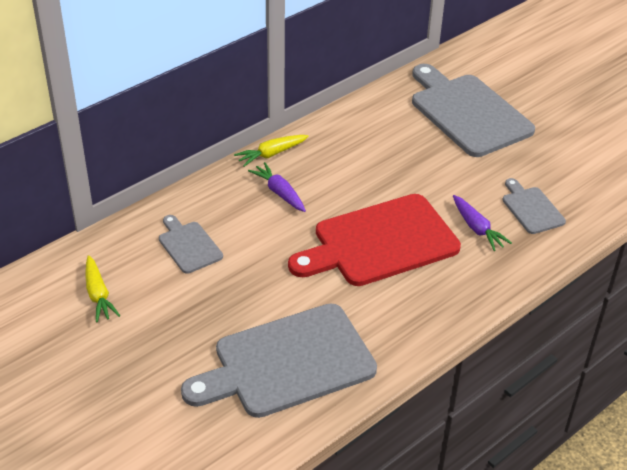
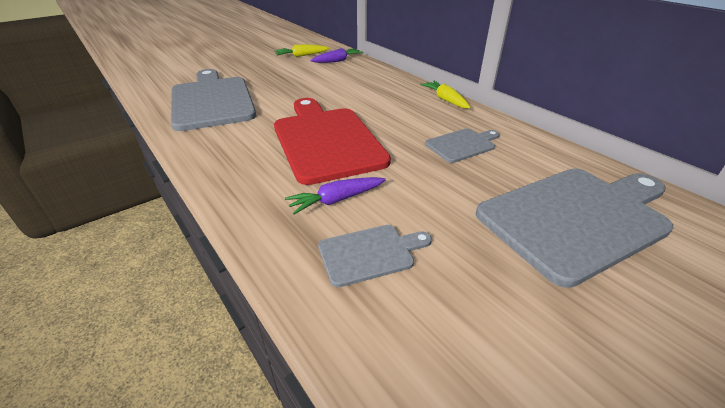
camera: 95 degrees right, 5 degrees down
grey cutting board [159,215,223,274] -> grey cutting board moved to [425,128,500,163]
purple carrot [248,162,306,212] -> purple carrot moved to [310,48,363,63]

